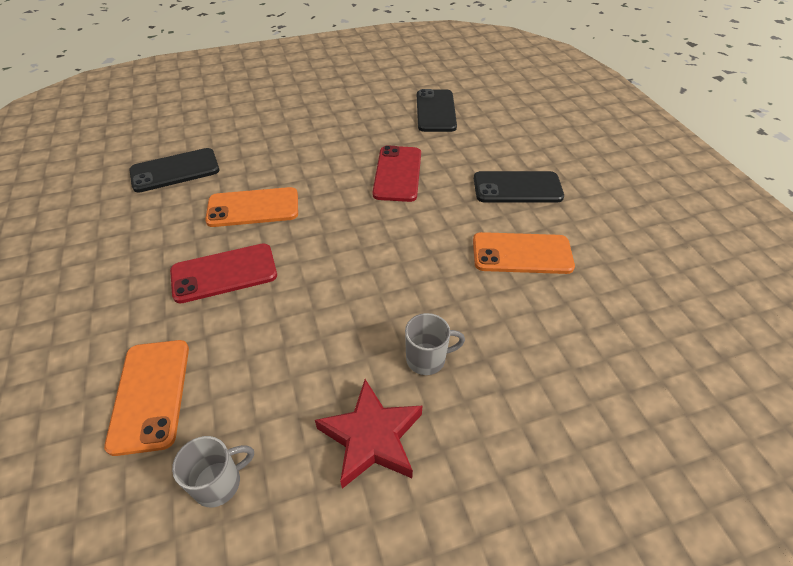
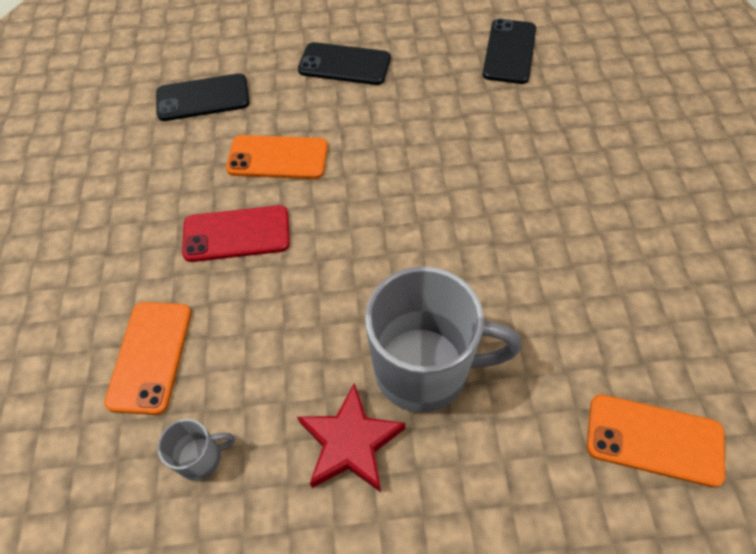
camera: 15 degrees right, 10 degrees up
red phone [372,145,421,202] -> none
grey mug [405,313,465,375] -> grey mug [365,266,522,413], size x2.26
orange phone [473,232,575,274] -> orange phone moved to [587,394,725,487]
black phone [474,171,564,203] -> black phone moved to [298,42,391,85]

